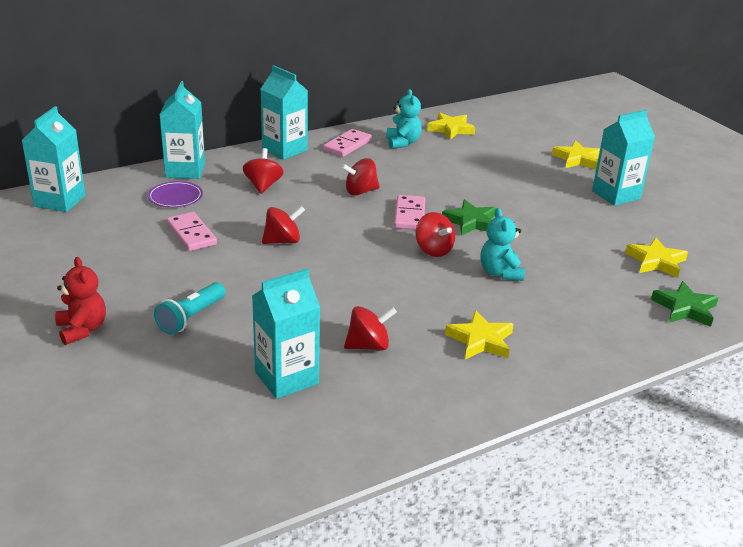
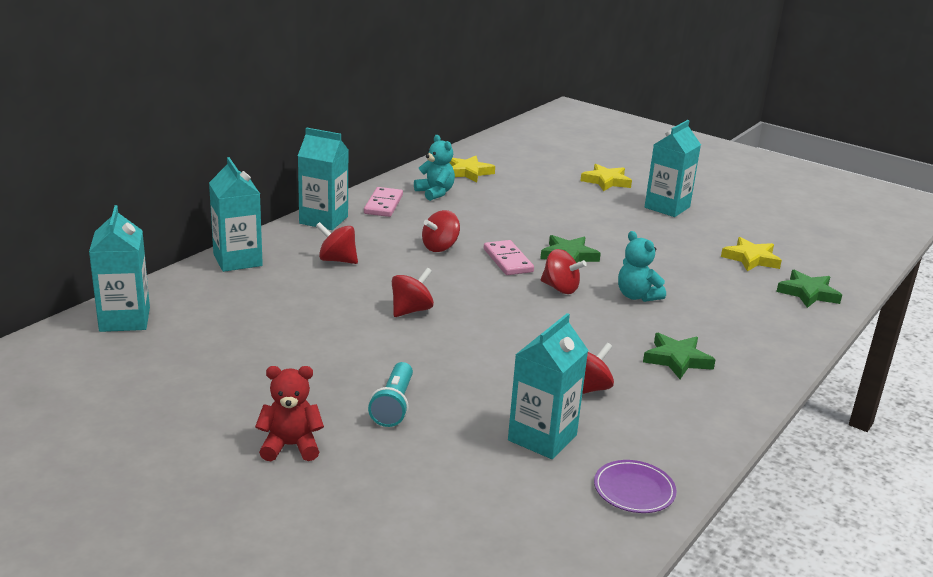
camera: 25 degrees left, 5 degrees down
red teddy bear [55,257,106,345] -> red teddy bear turned 45 degrees counterclockwise [255,366,324,461]
purple plate [148,181,203,208] -> purple plate moved to [594,460,676,513]
pink domino [167,212,217,251] -> none
red spinning top [243,148,284,194] -> red spinning top turned 45 degrees counterclockwise [316,222,358,264]
yellow star [445,310,514,359] -> green star [643,333,715,379]

